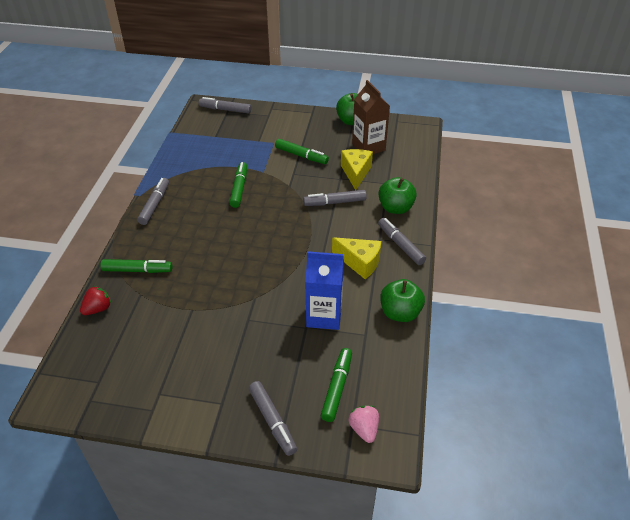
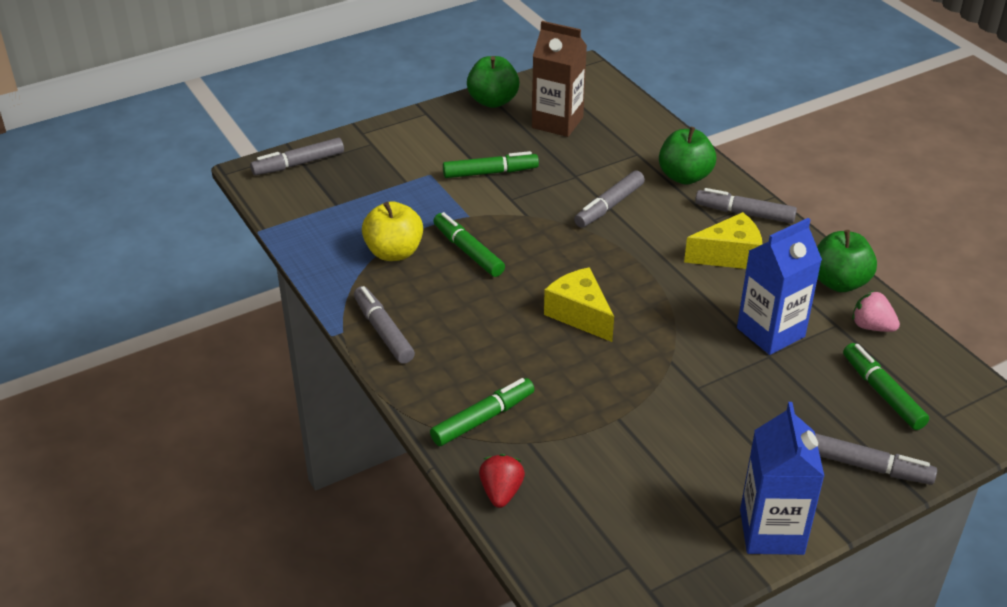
camera: 40 degrees left, 5 degrees down
yellow cheese [341,149,373,190] -> yellow cheese moved to [544,267,614,342]
pink strawberry [349,406,379,443] -> pink strawberry moved to [852,291,900,332]
none -> yellow apple [362,201,423,261]
none -> blue carton [740,402,825,555]

